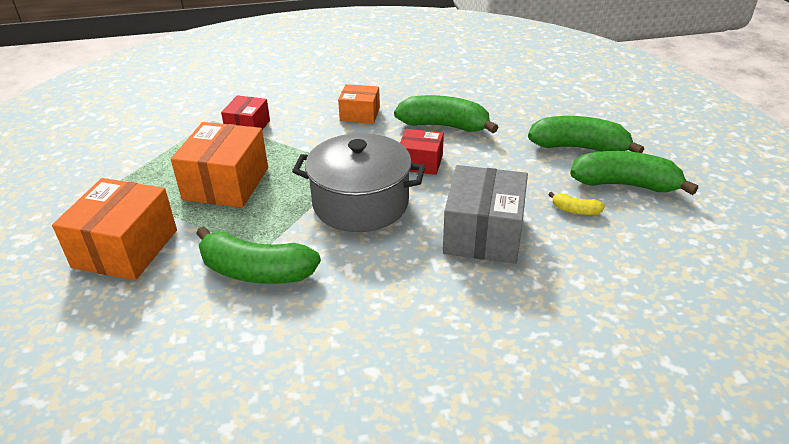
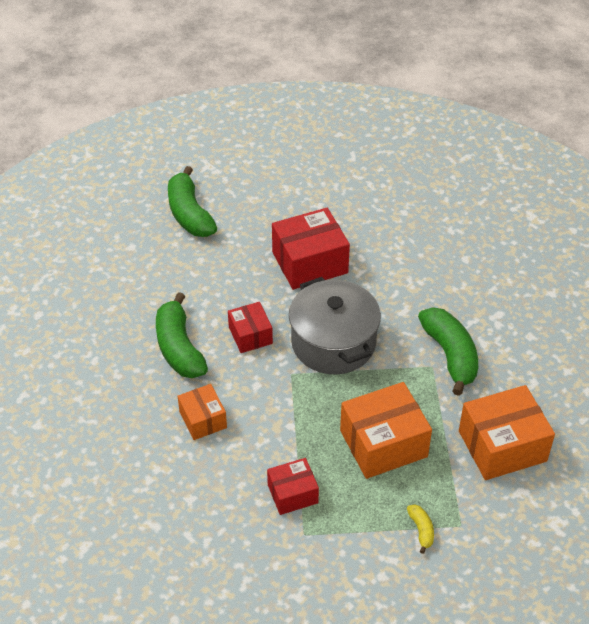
camera: 125 degrees left, 10 degrees up
grey box [443,165,528,264] -> red box [272,208,350,290]
green banana [528,116,644,153] -> none
yellow banana [548,192,605,215] -> yellow banana moved to [407,504,434,554]

